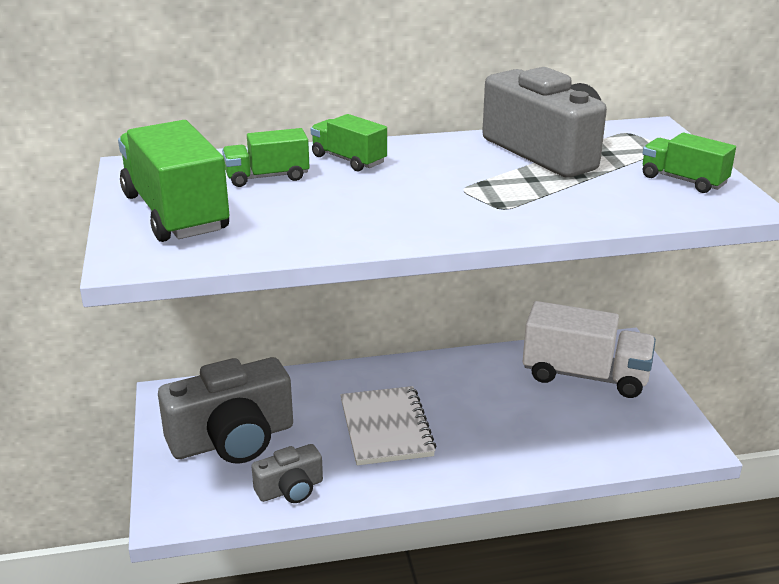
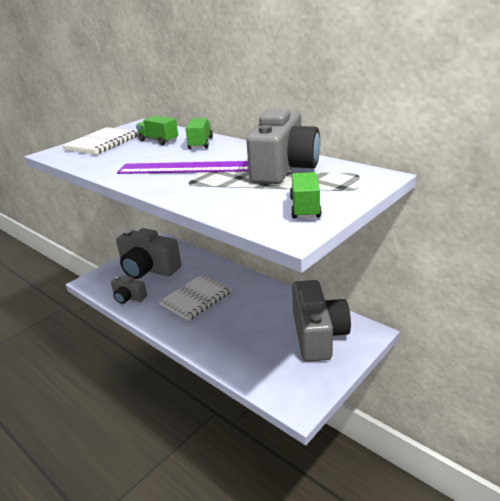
camera: 55 degrees right, 0 degrees up
green truck [118,120,229,242] -> white notebook [62,127,138,155]
white truck [523,301,656,398] -> grey camera [292,280,351,362]
none -> purple ruler [117,161,249,174]

